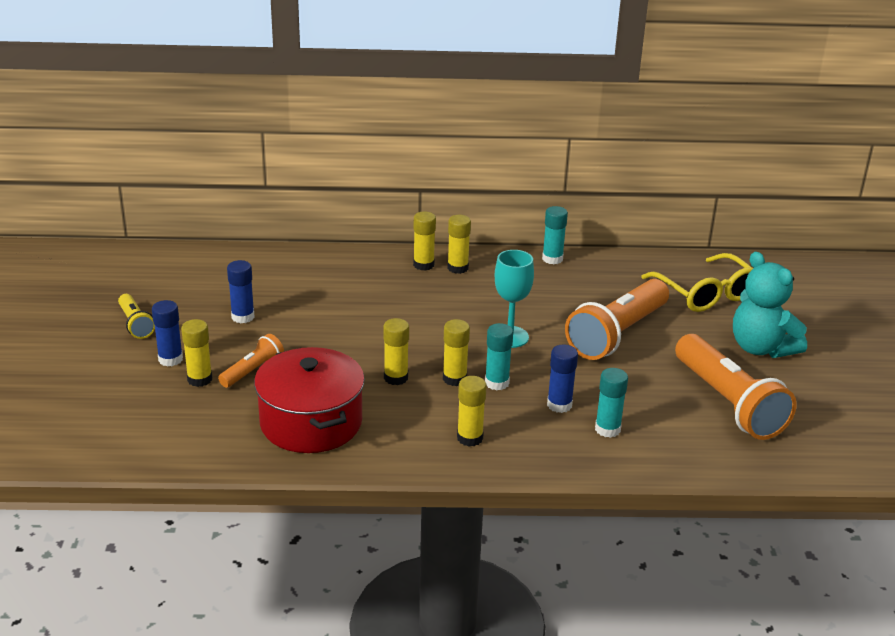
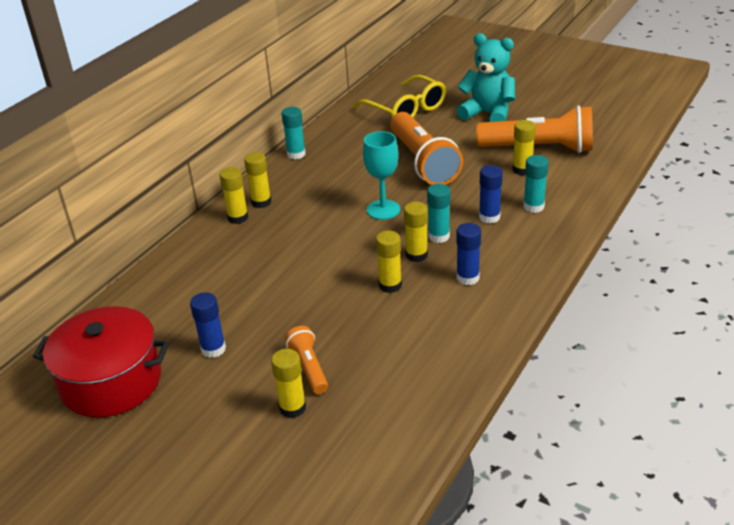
camera: 55 degrees left, 5 degrees up
yellow flashlight [118,294,155,339] -> none
blue glue stick [152,300,183,367] -> blue glue stick moved to [456,223,481,285]
red pot [254,347,365,453] -> red pot moved to [33,306,169,418]
yellow glue stick [457,376,487,446] -> yellow glue stick moved to [512,120,536,175]
yellow glasses [641,253,753,312] -> yellow glasses turned 45 degrees clockwise [353,75,446,117]
turquoise teddy bear [733,252,807,358] -> turquoise teddy bear turned 150 degrees counterclockwise [456,33,515,122]

